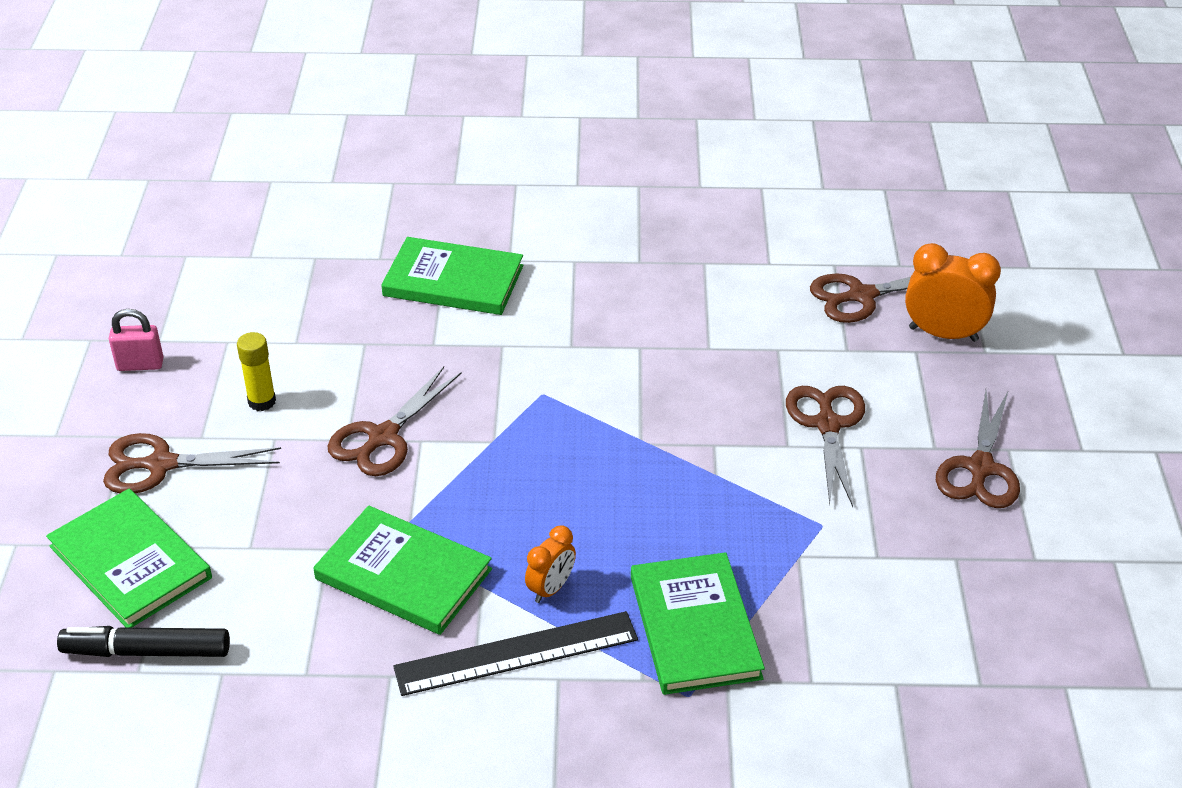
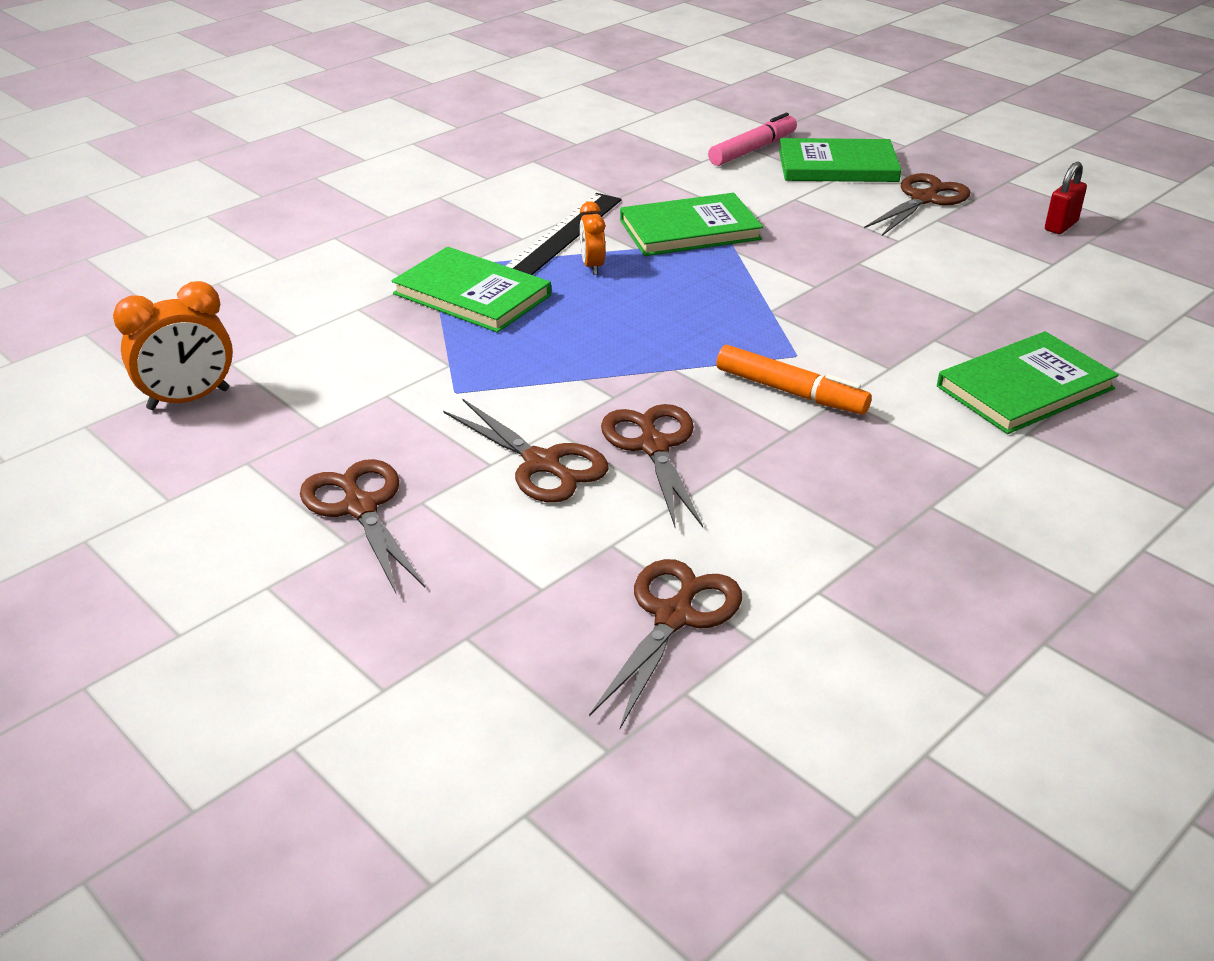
camera: 135 degrees right, 5 degrees down
black marker [57,626,230,657] -> pink marker [708,113,797,166]
pink padlock [109,309,164,371] -> red padlock [1045,162,1087,234]
yellow glue stick [237,332,276,411] -> none
brown scissors [328,366,462,476] -> brown scissors moved to [601,404,703,528]
orange clock [905,243,1001,342] -> orange clock moved to [113,281,233,410]
none -> orange marker [716,345,872,415]

